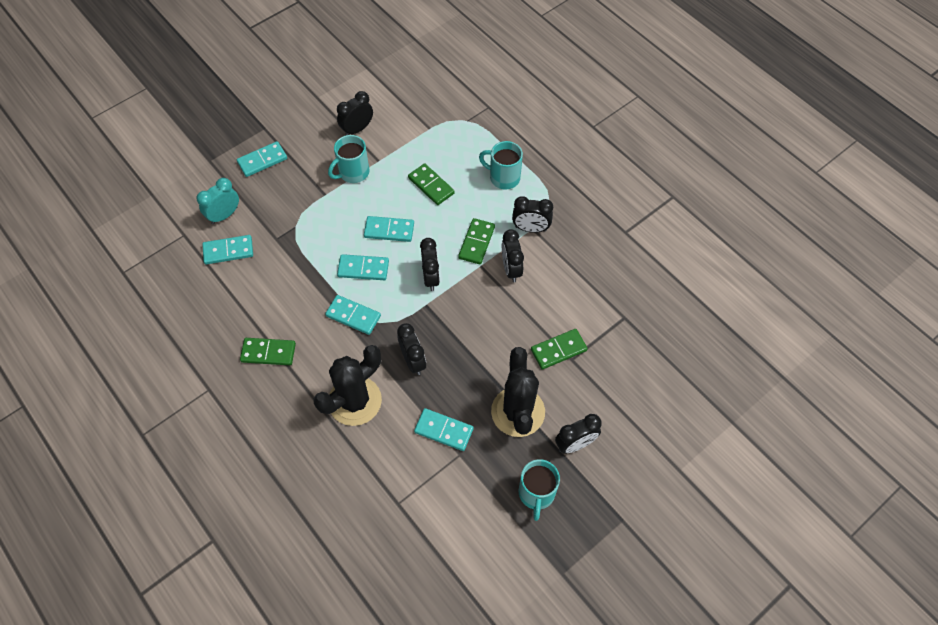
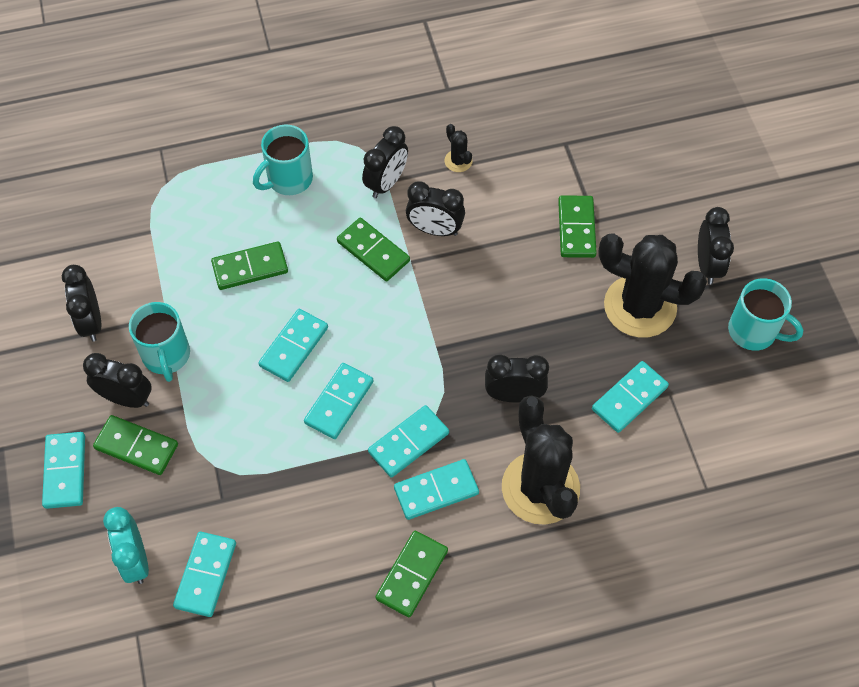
camera: 65 degrees left, 0 degrees up
black clock [420,238,440,291] -> black clock moved to [83,353,152,408]
none -> green domino [93,415,178,475]
none -> turquoise domino [394,459,479,520]
none -> black cactus [444,124,473,172]

